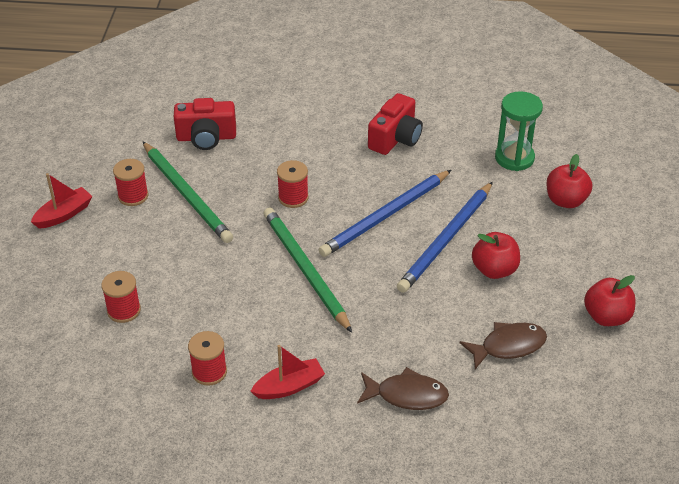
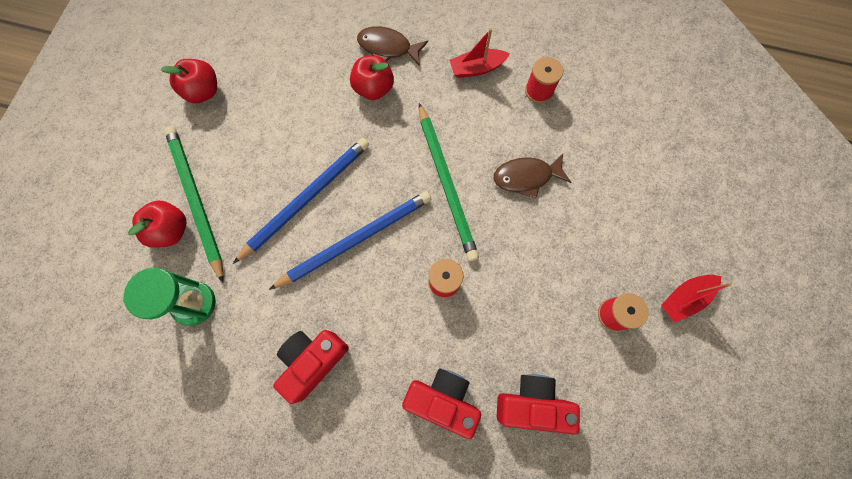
camera: 170 degrees left, 30 degrees up
red spool [101,271,141,323] -> none
green pencil [143,142,233,243] -> green pencil moved to [164,126,224,283]
brown fish [459,322,547,369] -> brown fish moved to [494,154,571,199]
red apple [472,232,520,279] -> red apple moved to [350,55,394,100]
none -> red camera [402,368,481,439]

